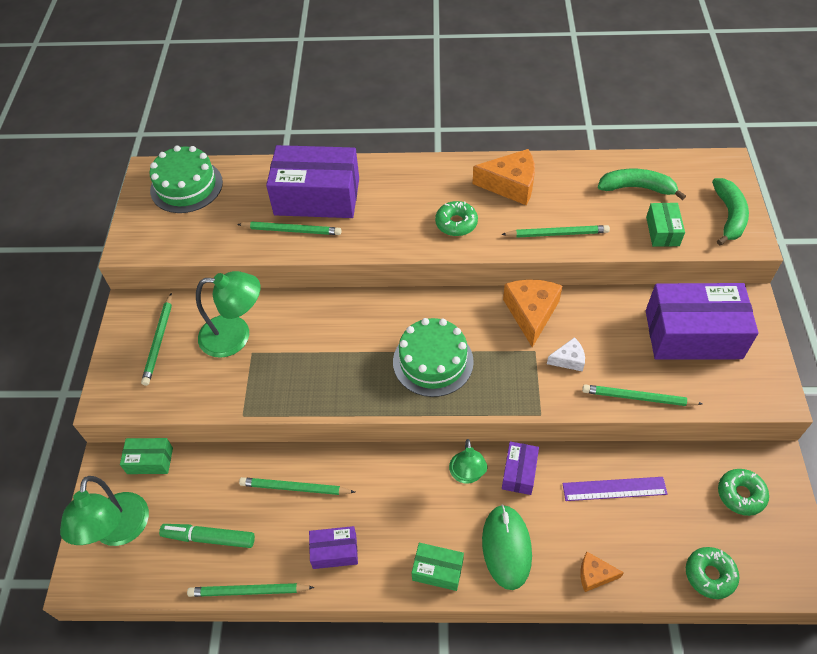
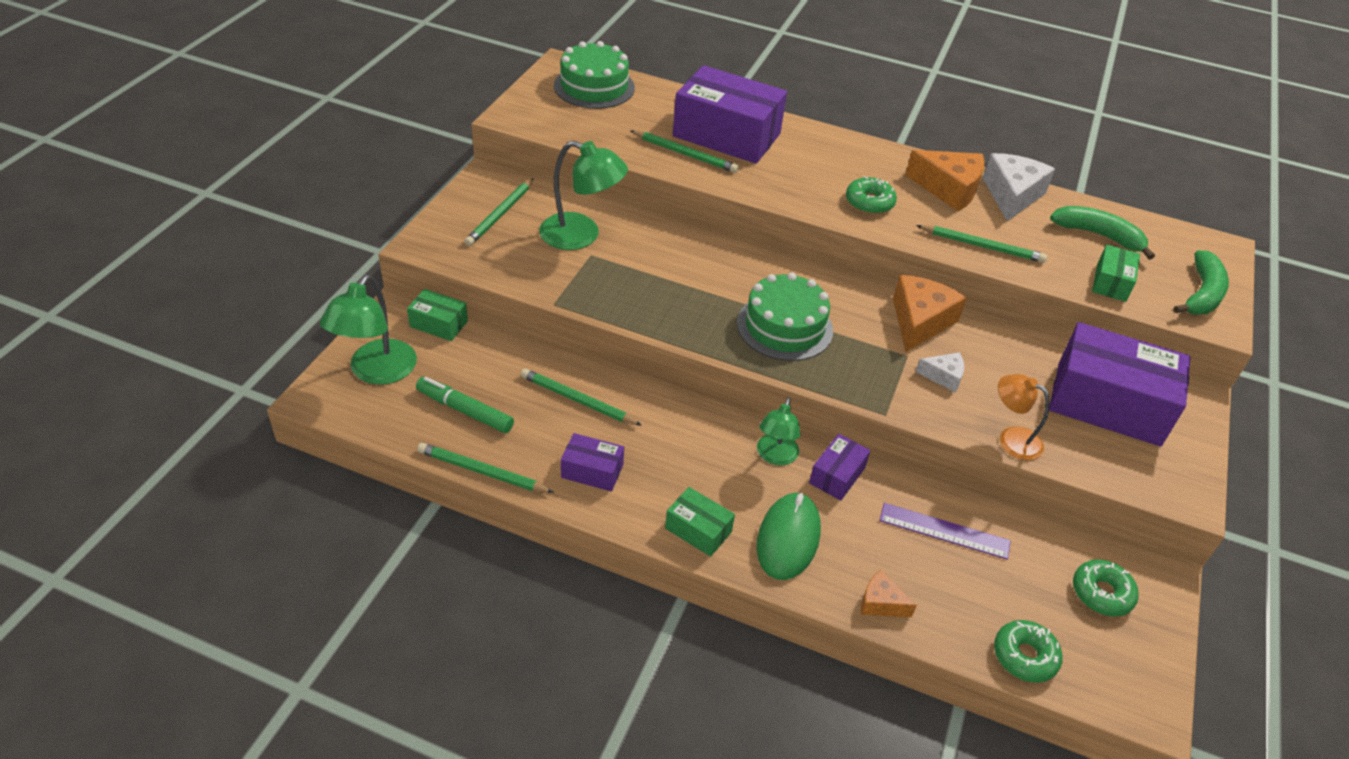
camera: 15 degrees right, 10 degrees down
green pencil [582,385,703,406] -> orange lamp [998,374,1050,460]
none -> white cheese [983,153,1055,221]

